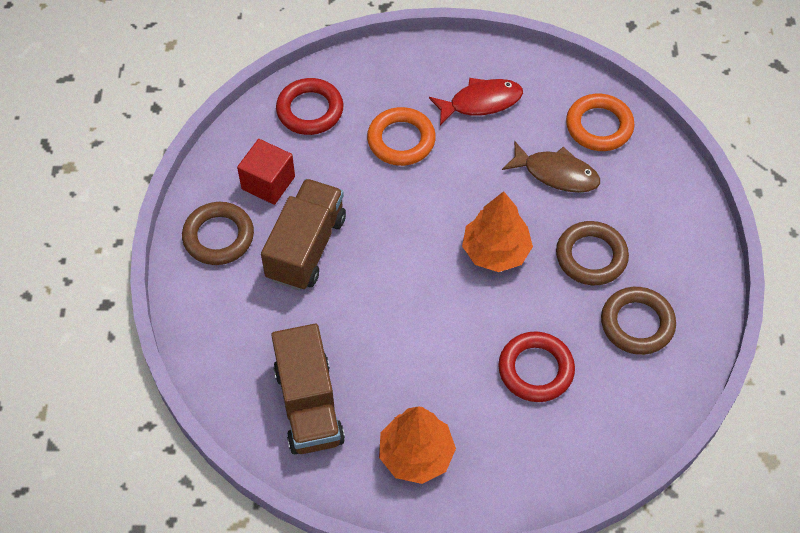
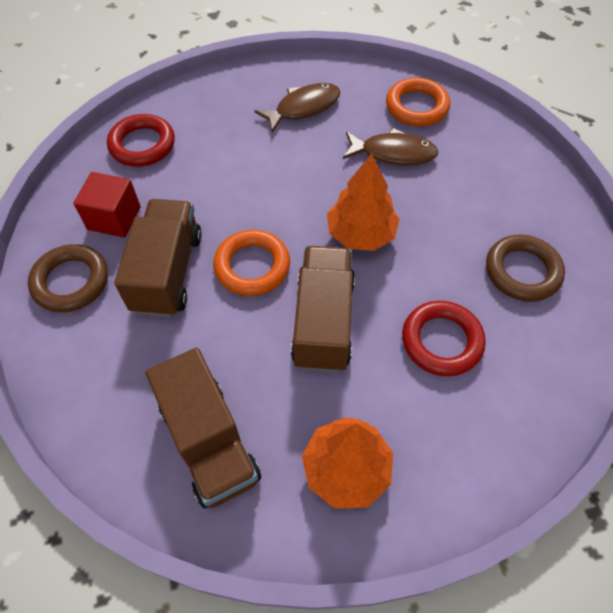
camera: 15 degrees left, 0 degrees up
orange ring [367,107,436,166] -> orange ring moved to [213,230,290,296]
red fish [429,78,523,126] -> brown fish [254,83,340,133]
brown ring [556,221,629,285] -> none
none -> brown truck [291,246,355,372]

